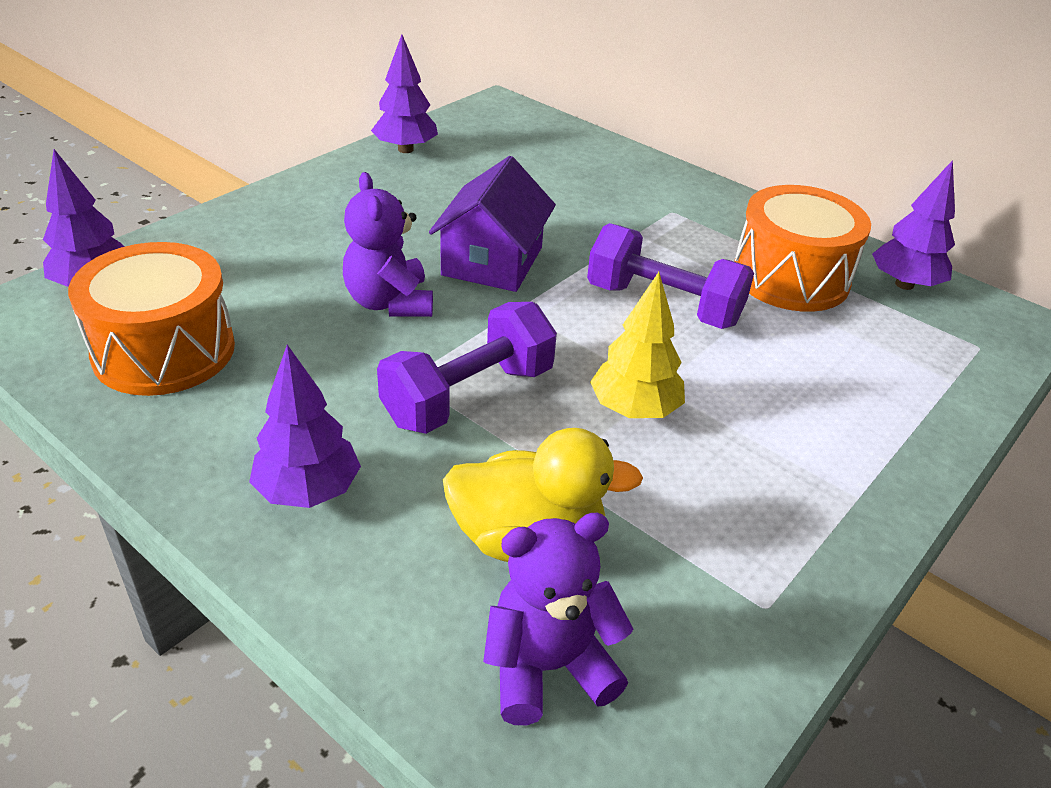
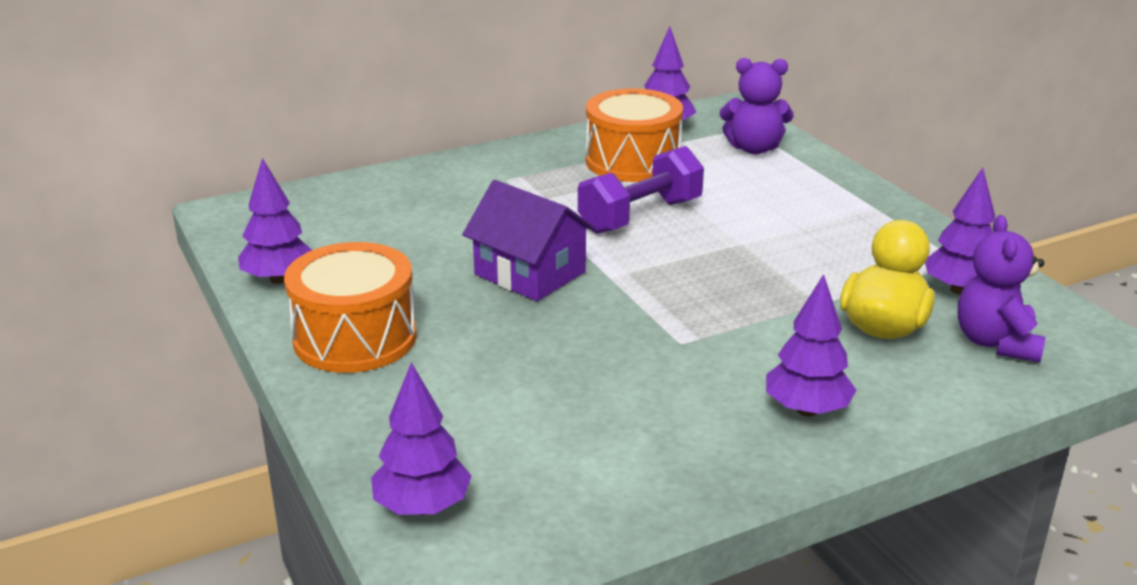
camera: 65 degrees left, 10 degrees down
orange drum [68,242,235,396] -> orange drum moved to [284,242,417,373]
purple teddy bear [343,172,433,317] -> purple teddy bear moved to [720,58,793,154]
purple dumbbell [377,302,557,434] -> none
yellow tree [590,272,685,418] -> none
none -> purple tree [925,168,995,295]

